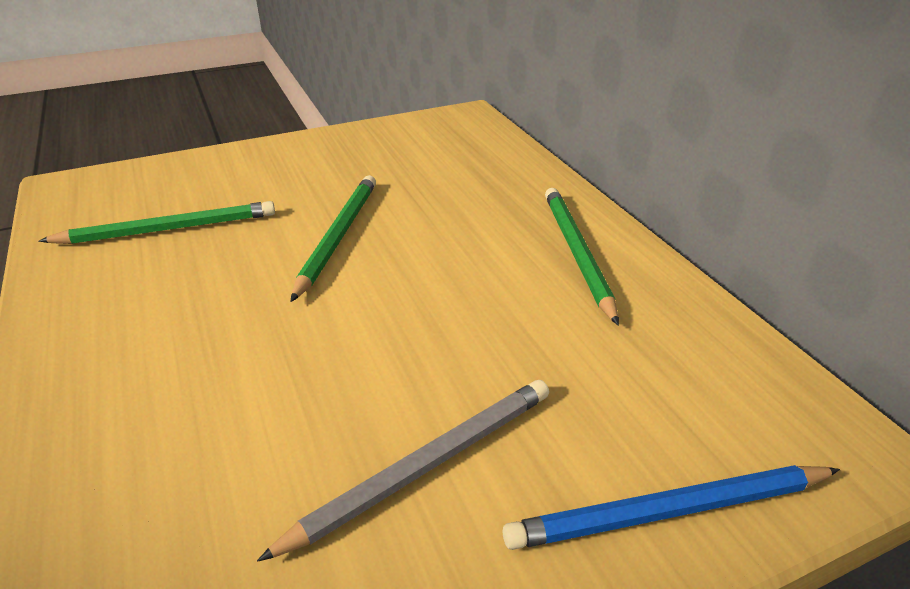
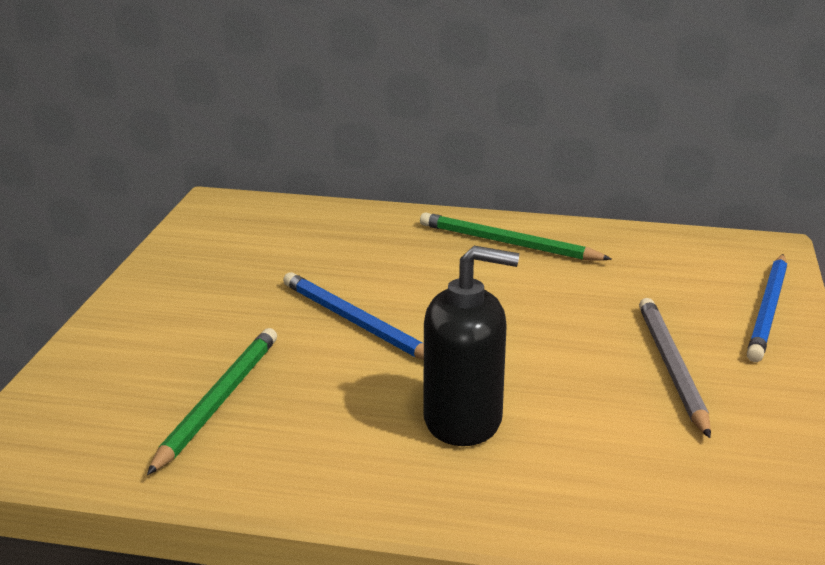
camera: 55 degrees left, 10 degrees down
green pencil [290,175,376,302] -> blue pencil [283,272,424,360]
none -> black soap dispenser [423,246,519,446]

